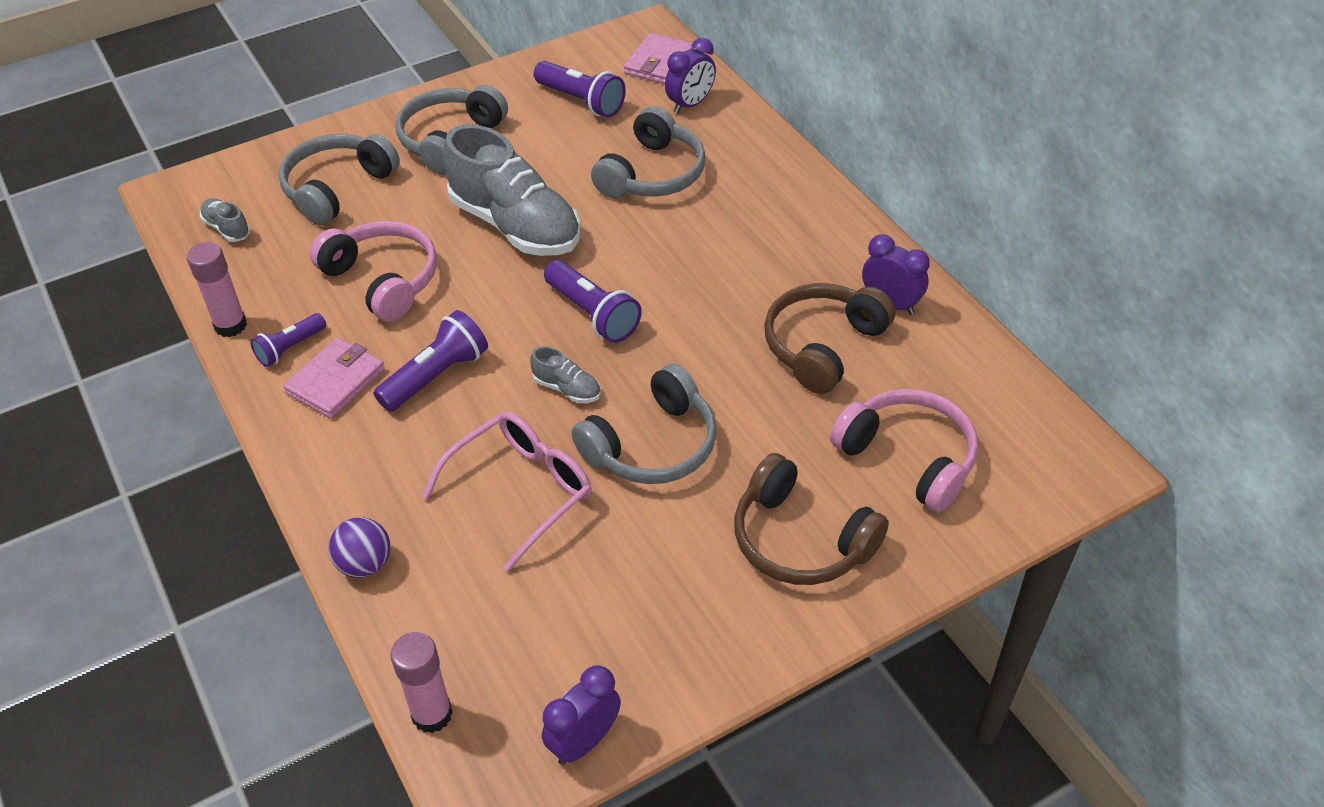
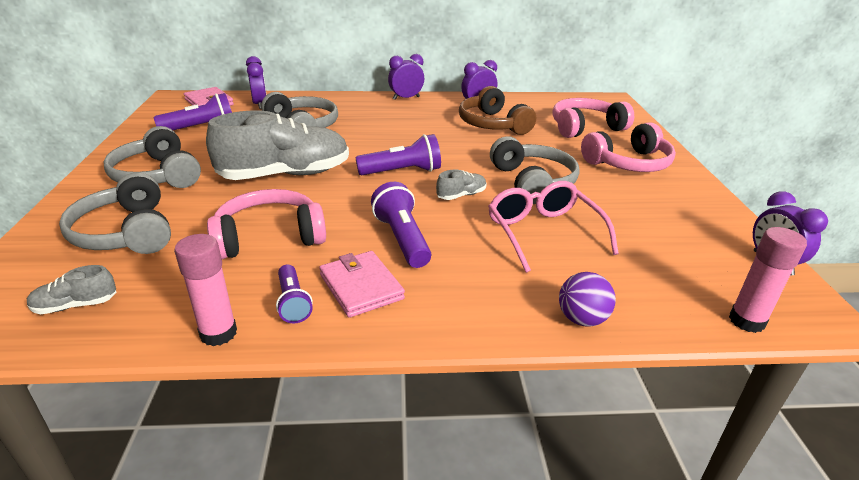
camera: 65 degrees left, 15 degrees down
brown headphones [734,453,889,585] -> pink headphones [581,122,676,172]
none -> purple clock [388,54,424,100]

